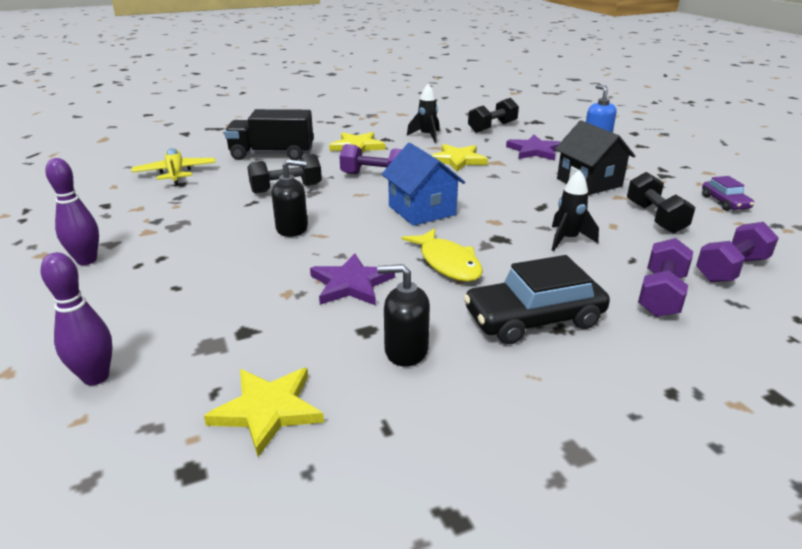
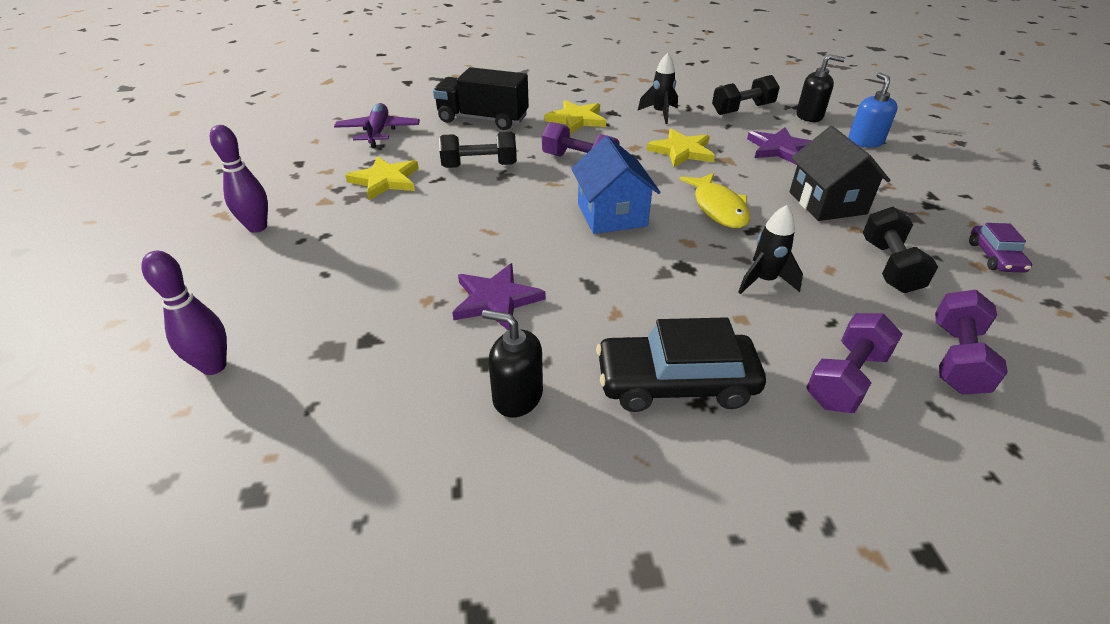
camera: 15 degrees right, 10 degrees up
yellow plane [131,148,216,186] -> purple plane [334,103,420,148]
yellow star [204,368,324,457] -> yellow star moved to [345,156,419,200]
black soap dispenser [272,159,308,237] -> black soap dispenser moved to [796,54,845,122]
yellow fish [402,228,483,282] -> yellow fish moved to [679,173,750,228]
purple dumbbell [696,222,779,282] -> purple dumbbell turned 45 degrees counterclockwise [935,290,1008,394]

